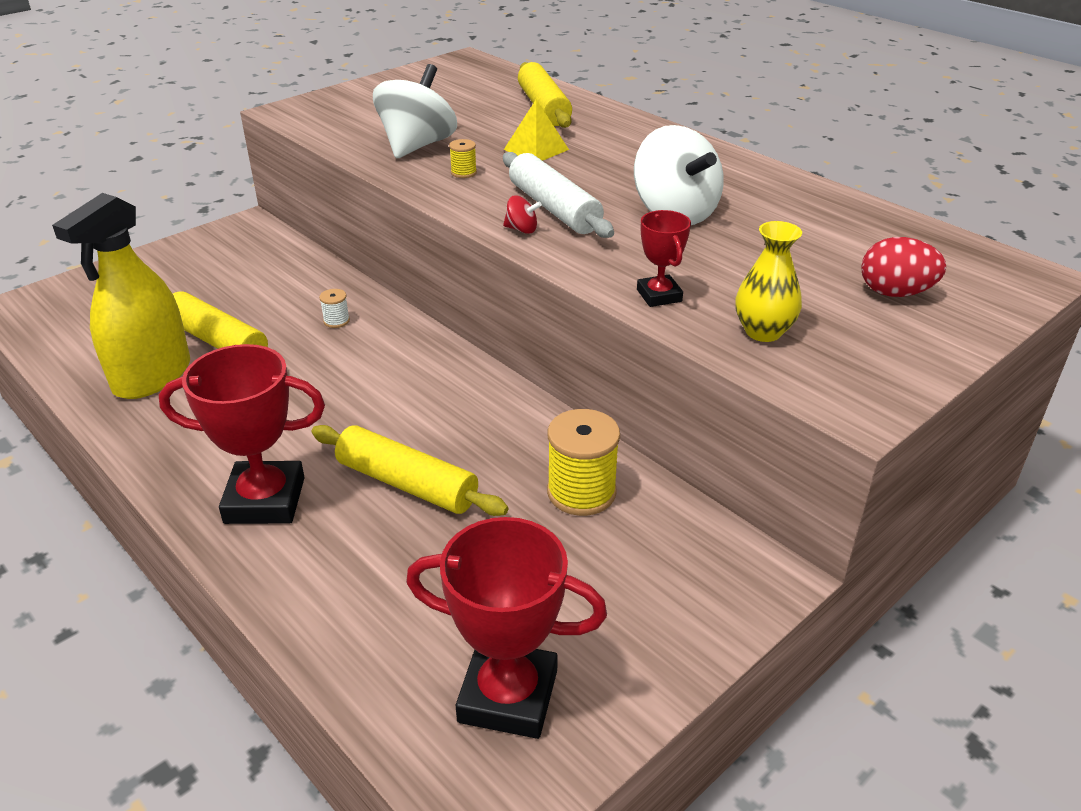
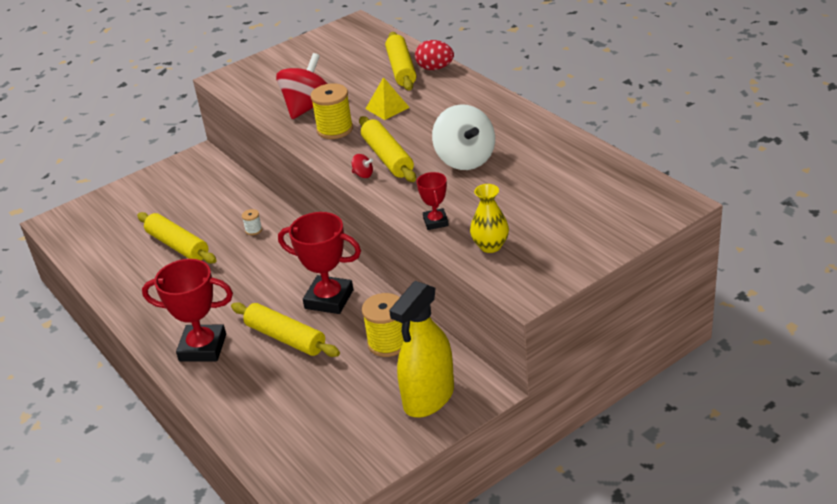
camera: 10 degrees right, 0 degrees up
yellow spray bottle [52,193,190,399] -> yellow spray bottle moved to [389,281,454,417]
white spinning top [373,64,457,158] -> red spinning top [276,53,327,119]
red trophy [406,517,607,739] -> red trophy moved to [278,212,361,314]
yellow spool [449,139,477,178] -> yellow spool [311,84,353,139], size x2.11
white rolling pin [503,152,614,238] -> yellow rolling pin [359,116,416,182]
red egg [861,237,946,297] -> red egg moved to [415,40,454,70]

